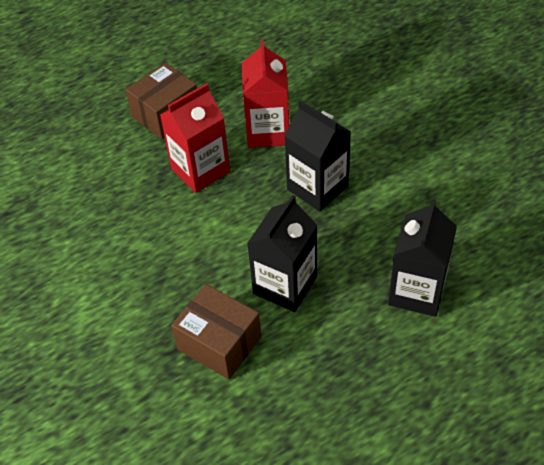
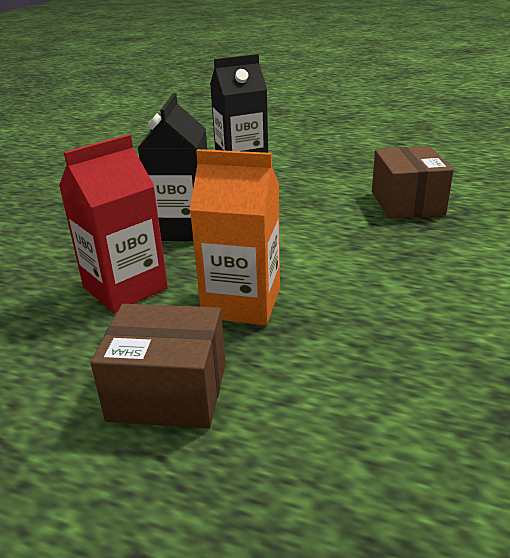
camera: 130 degrees left, 20 degrees down
red carton [160,83,230,193] -> orange carton [190,149,280,325]
black carton [247,195,317,312] -> none

